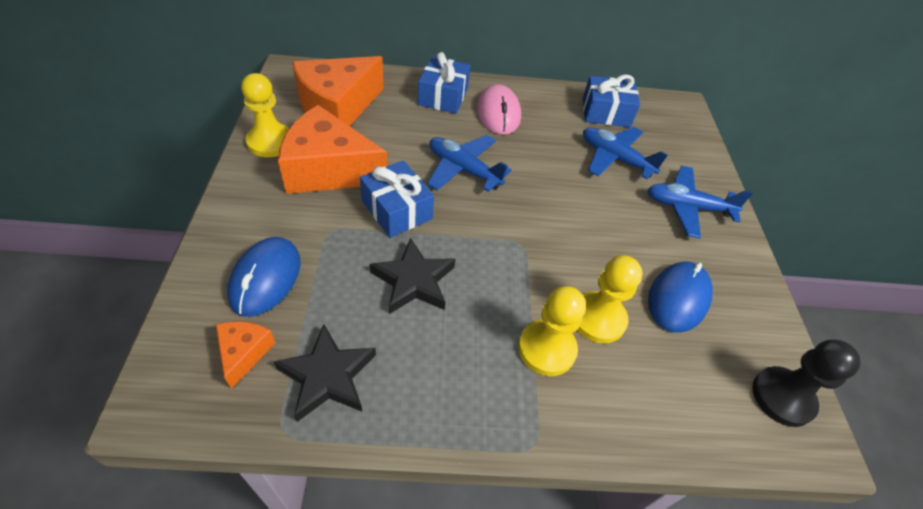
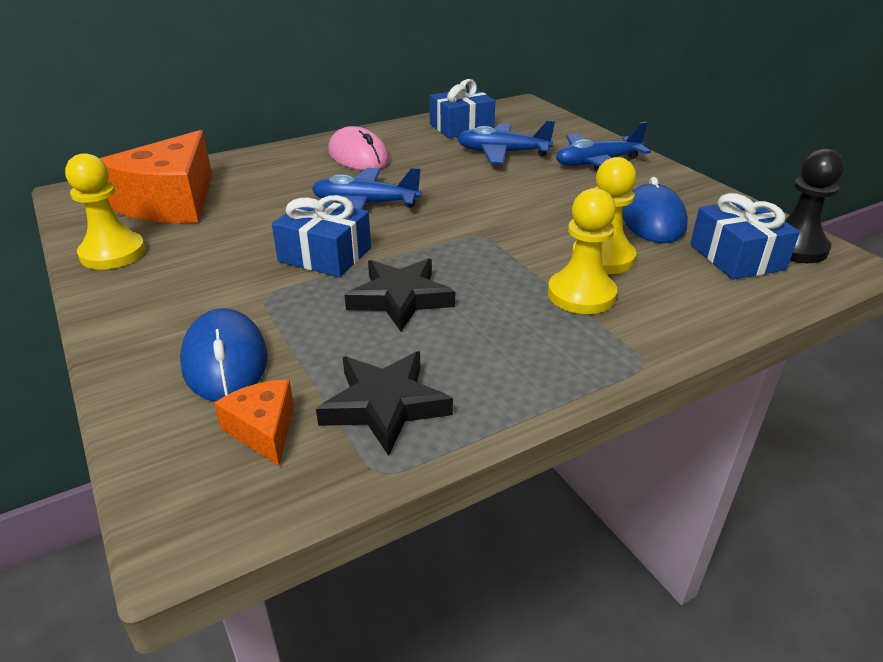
camera: 25 degrees left, 15 degrees down
orange cheese [278,105,388,194] -> none
blue gift [418,52,470,114] -> blue gift moved to [690,193,800,279]

